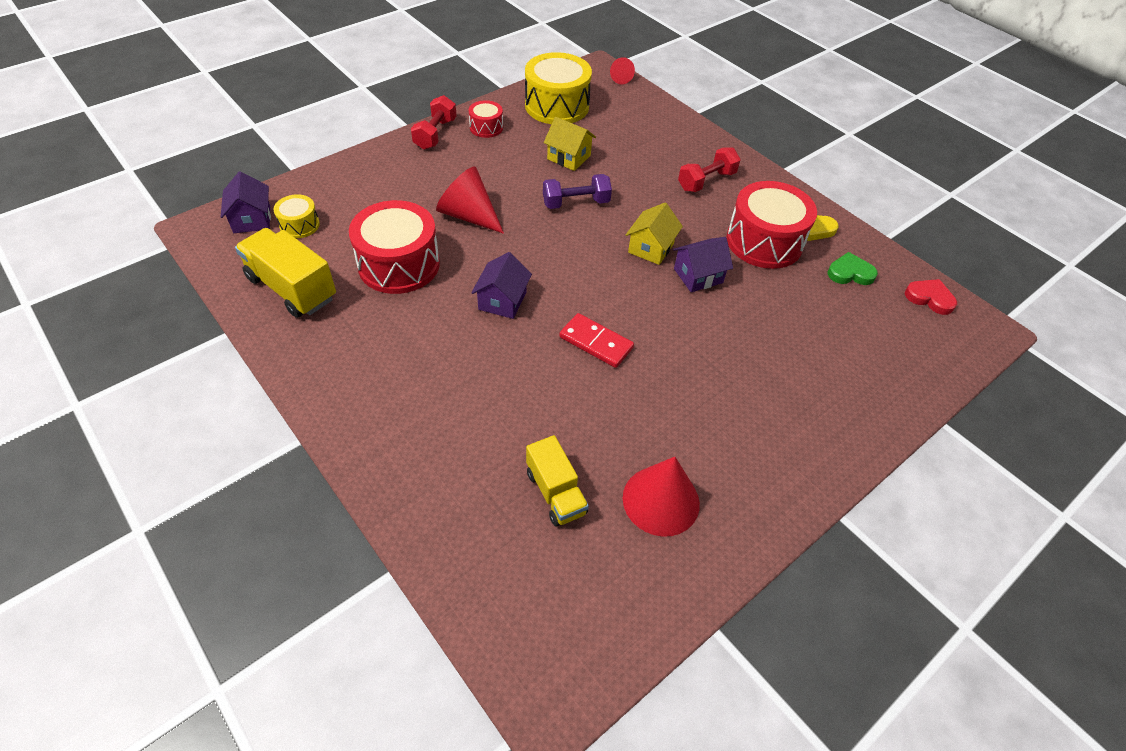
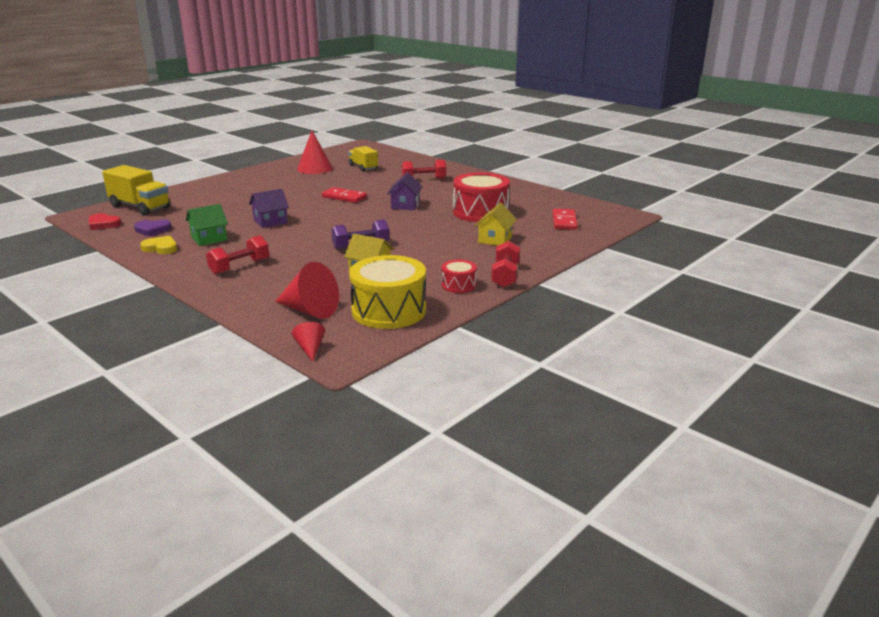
camera: 175 degrees right, 25 degrees down
purple house [221,171,271,233] -> none
yellow truck [235,228,336,318] -> yellow truck moved to [102,165,171,215]
yellow drum [273,194,320,238] -> red domino [552,209,578,230]
red cone [436,167,504,234] -> red cone moved to [275,262,339,319]
yellow house [626,203,683,265] -> yellow house moved to [475,203,517,246]
red drum [726,181,817,269] -> green house [186,204,228,246]
green heart [828,252,878,285] -> purple heart [134,220,172,237]
none -> red dumbbell [402,160,446,179]

